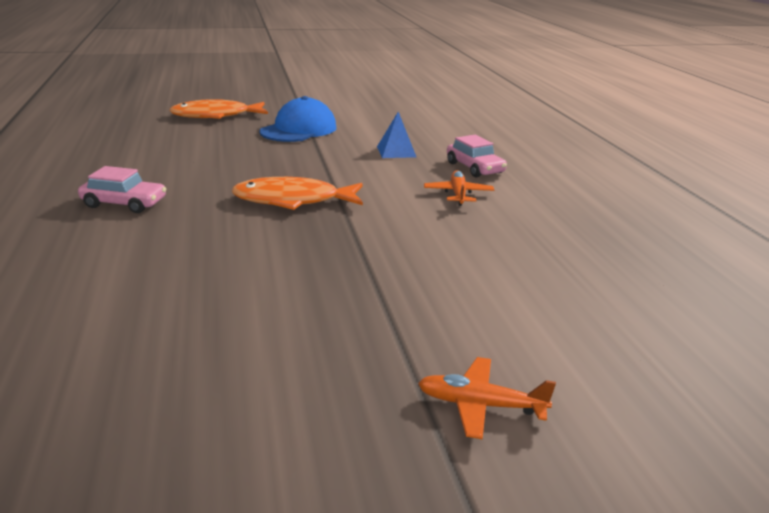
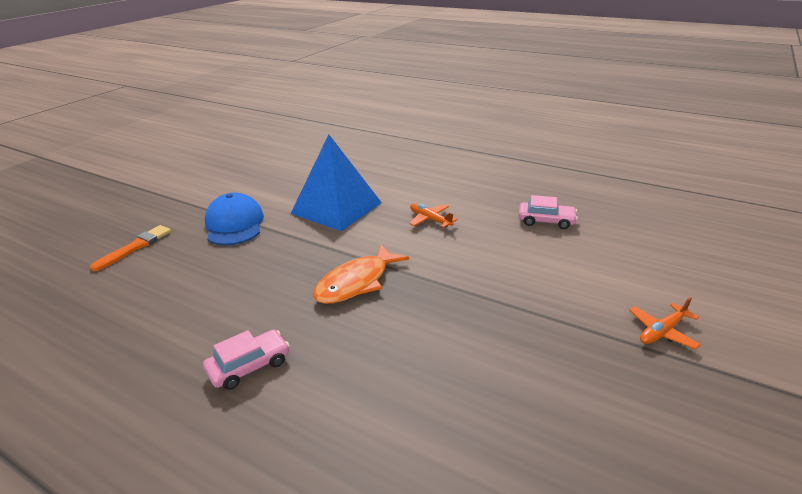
camera: 45 degrees left, 5 degrees up
orange fish [169,99,268,119] -> orange brush [90,225,171,272]
blue pyramid [377,112,416,158] -> blue pyramid [290,134,382,231], size x2.29
pink car [447,135,507,177] -> pink car moved to [518,195,578,229]

